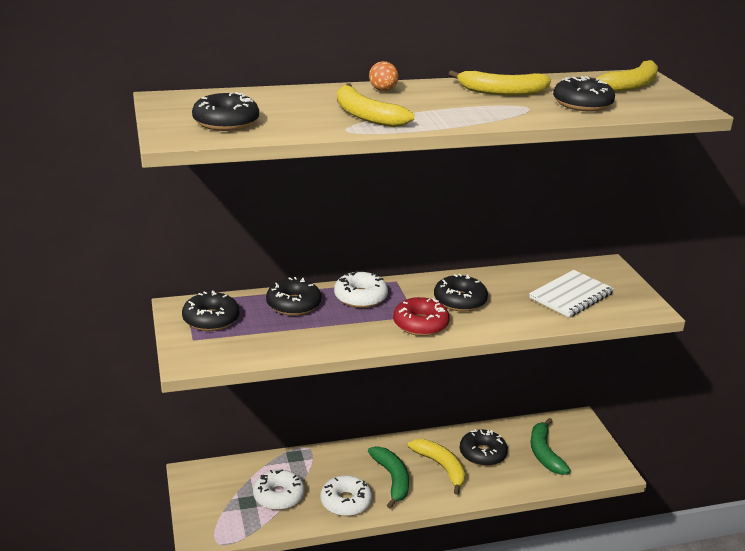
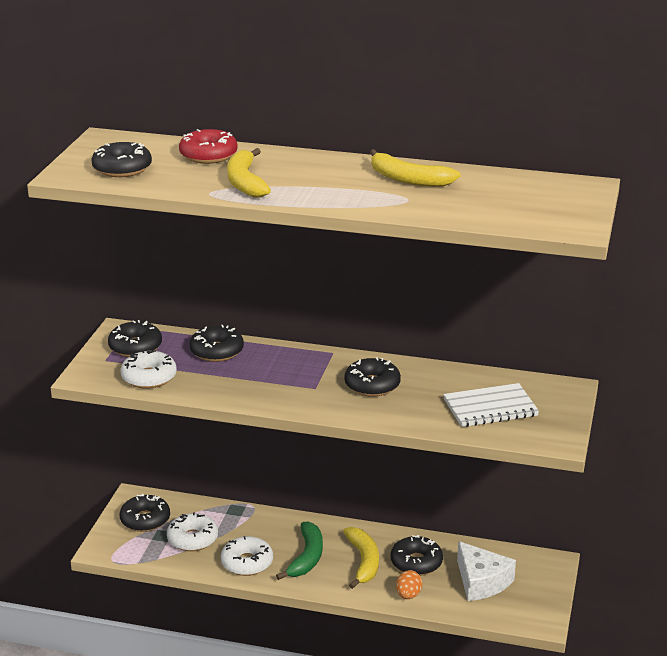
camera: 30 degrees right, 0 degrees up
white donut [334,271,388,308] -> white donut moved to [120,350,177,389]
orange egg [369,61,398,91] -> orange egg moved to [396,570,422,599]
red donut [393,297,450,336] -> red donut moved to [179,129,238,164]
green banana [530,418,571,475] -> white cheese [457,541,516,601]
black donut [553,76,615,112] -> black donut moved to [120,494,170,532]
yellow banana [591,60,658,92] -> none

